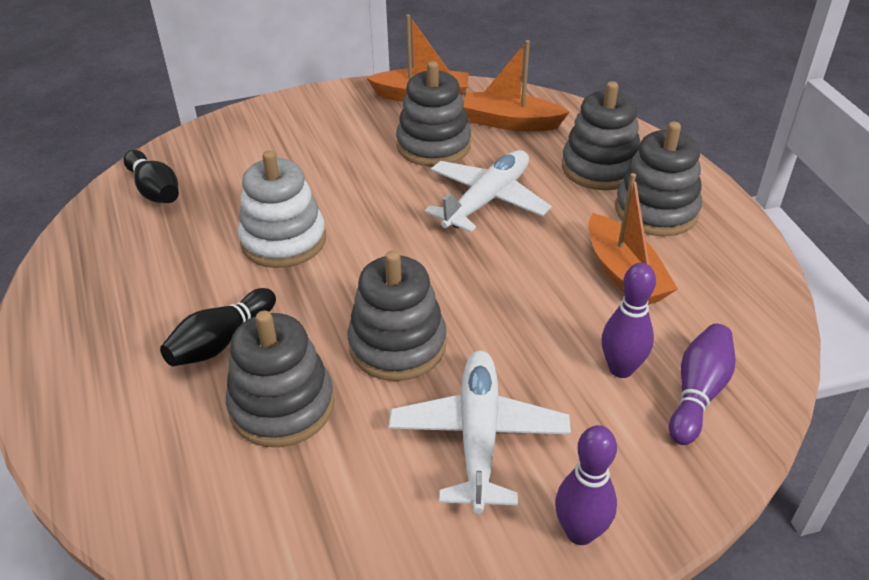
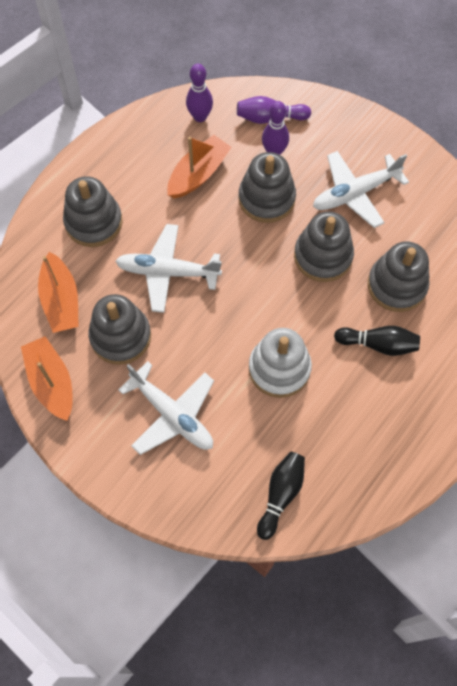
camera: 120 degrees left, 25 degrees up
purple bowling pin [555,425,617,545] -> purple bowling pin moved to [186,64,213,122]
grey stacking toy [615,122,702,236] -> grey stacking toy moved to [239,152,296,223]
none -> white plane [118,361,214,455]

